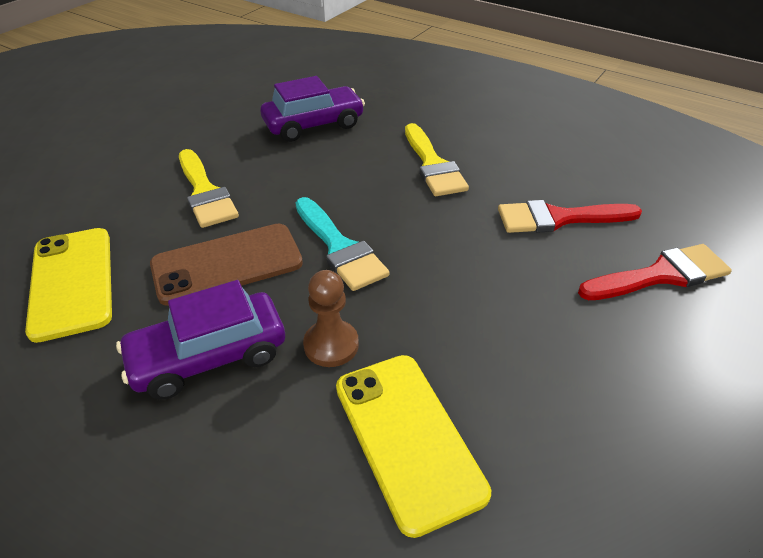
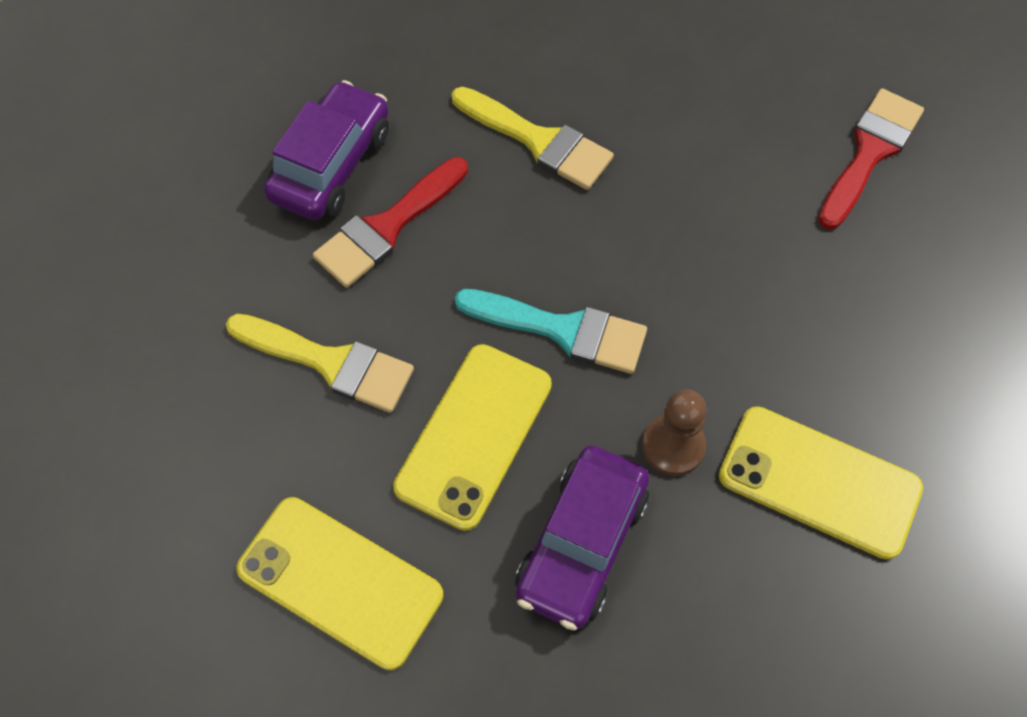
camera: 40 degrees left, 20 degrees up
brown phone [150,224,303,306] -> yellow phone [393,344,552,531]
red brush [498,200,642,233] -> red brush moved to [313,157,468,288]

